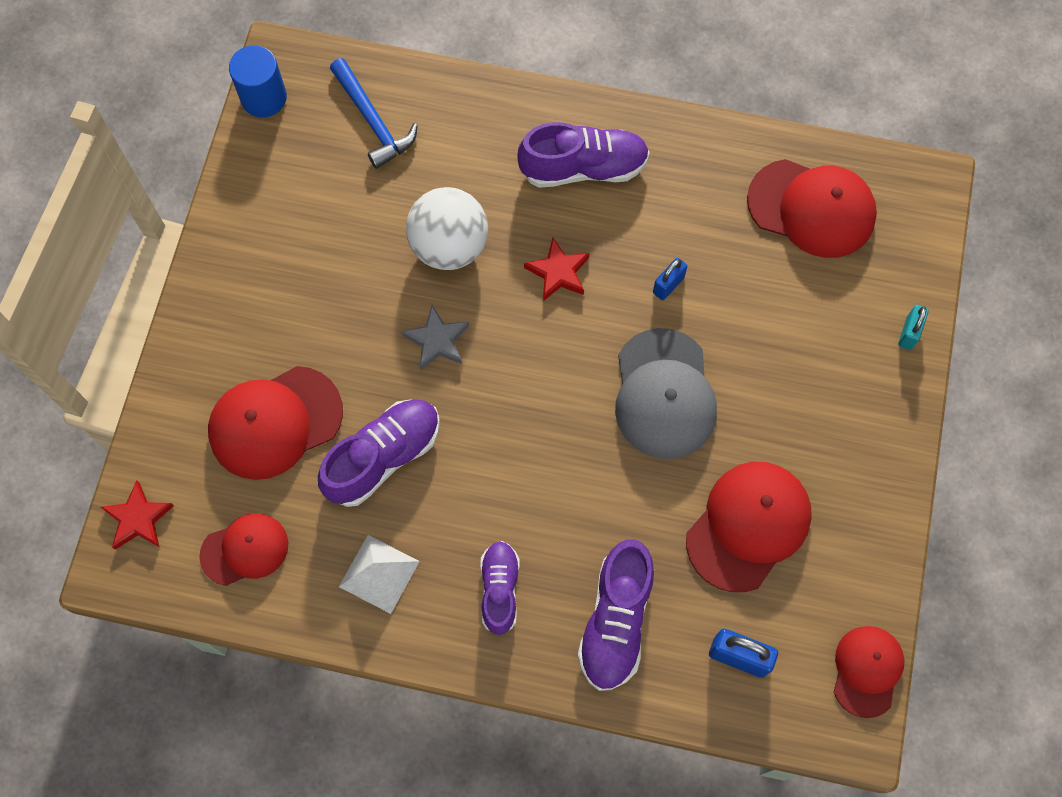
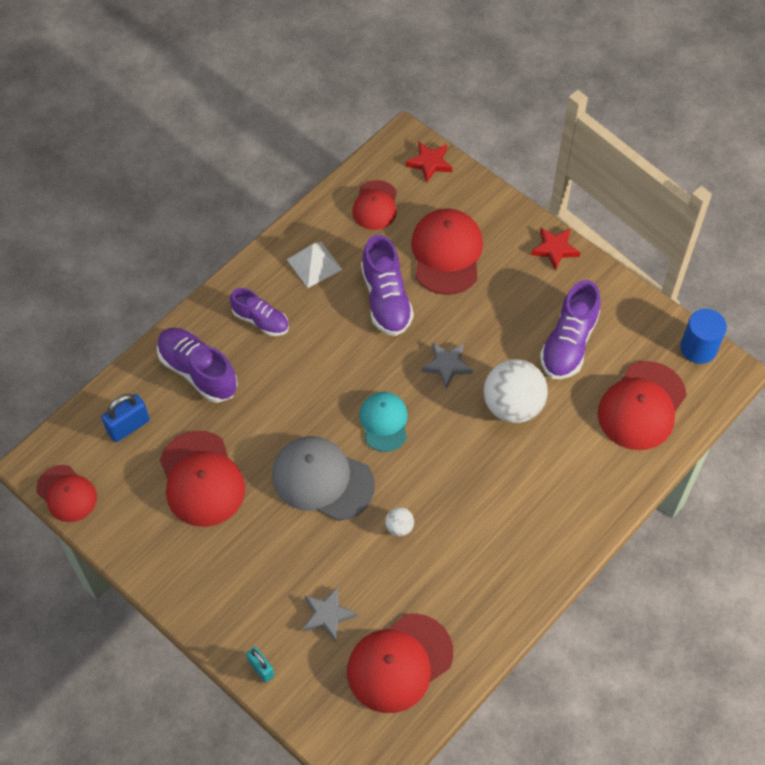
camera: 120 degrees right, 10 degrees down
blue hammer [330,58,418,169] -> red cap [598,361,687,450]
purple shoe [517,122,650,188] -> purple shoe moved to [540,280,600,379]
red star [524,237,590,301] -> red star moved to [531,228,581,271]
blue padlock [653,258,687,300] -> white ball [385,507,414,536]
none -> grey star [303,586,357,642]
none -> turquoise cap [359,392,408,452]

